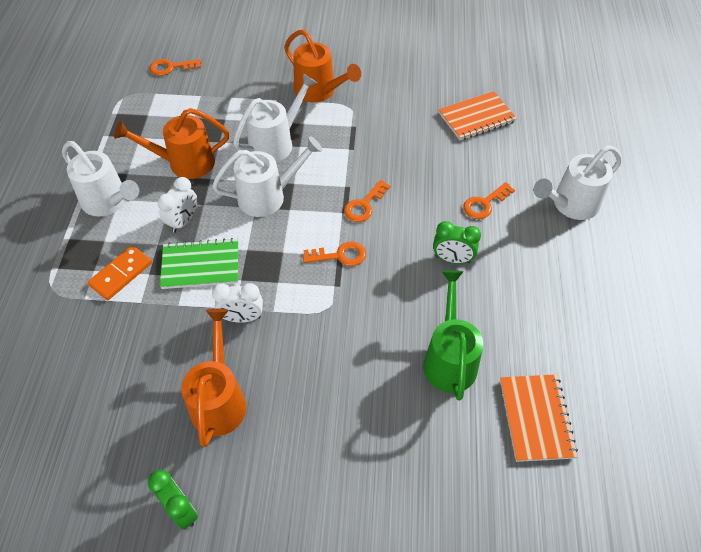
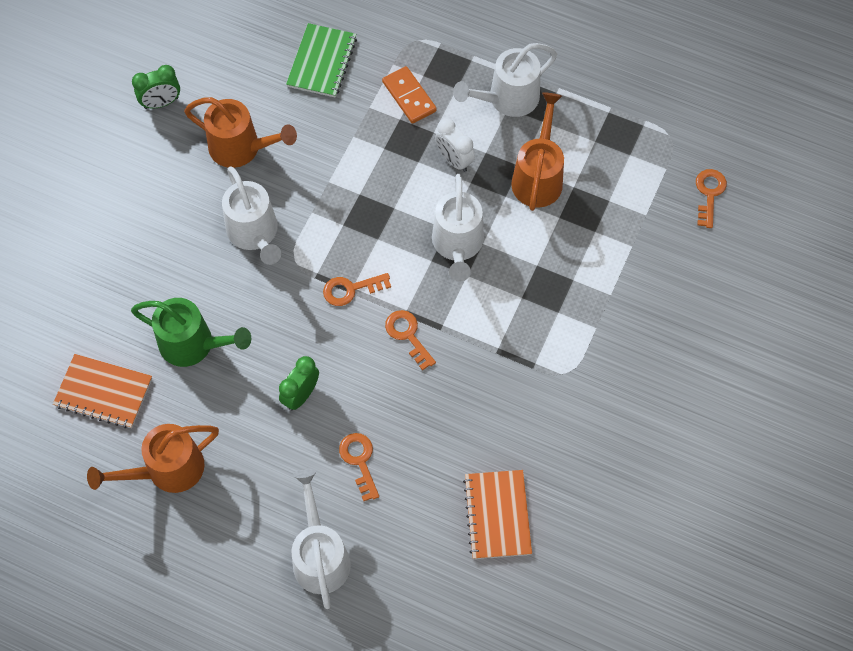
camera: 110 degrees right, 10 degrees up
green notebook [160,238,238,289] -> green notebook moved to [286,23,357,98]
white clock [212,283,263,323] -> none
white watering can [233,73,317,162] -> white watering can moved to [222,166,281,265]
orange watering can [284,29,361,102] -> orange watering can moved to [87,424,219,493]
orange key [303,241,366,266] -> orange key turned 60 degrees clockwise [323,273,391,306]

